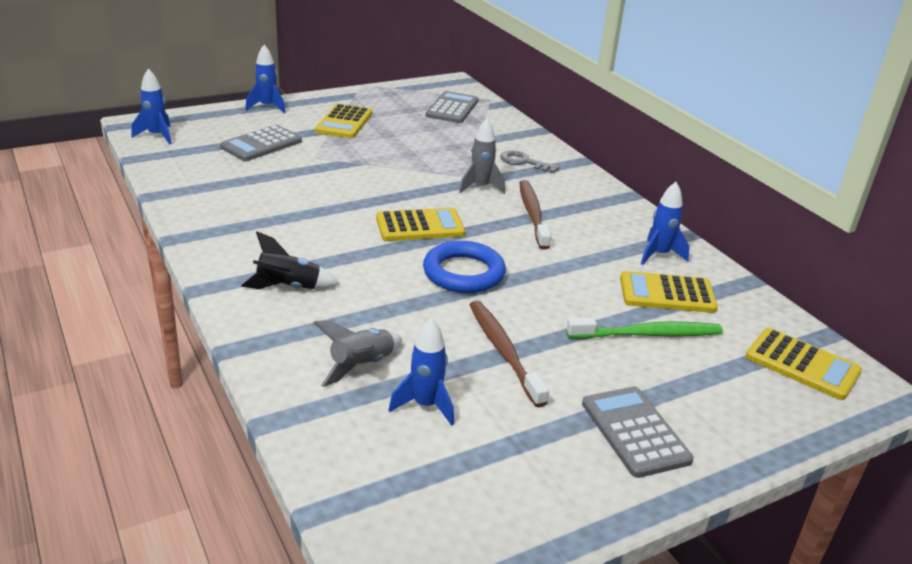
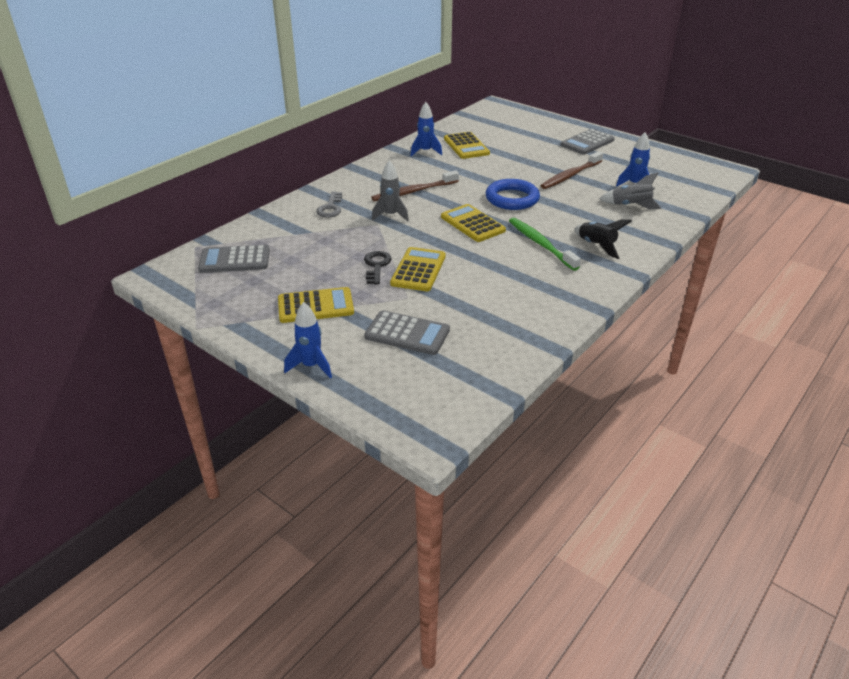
camera: 110 degrees left, 5 degrees up
blue rocket [131,69,172,144] -> none
green toothbrush [566,317,723,339] -> green toothbrush moved to [509,218,581,271]
yellow calculator [745,328,862,400] -> yellow calculator moved to [390,247,446,292]
none -> black key [364,251,391,284]

